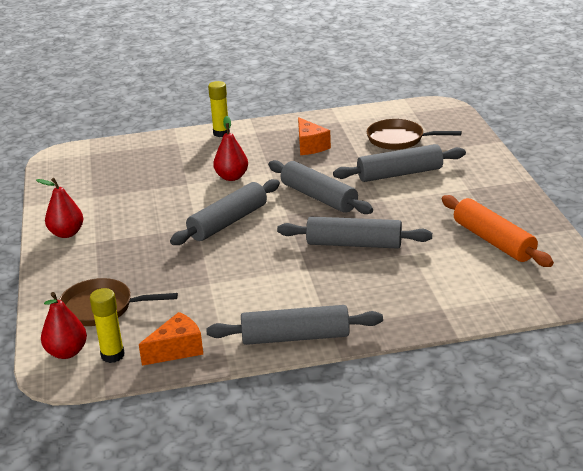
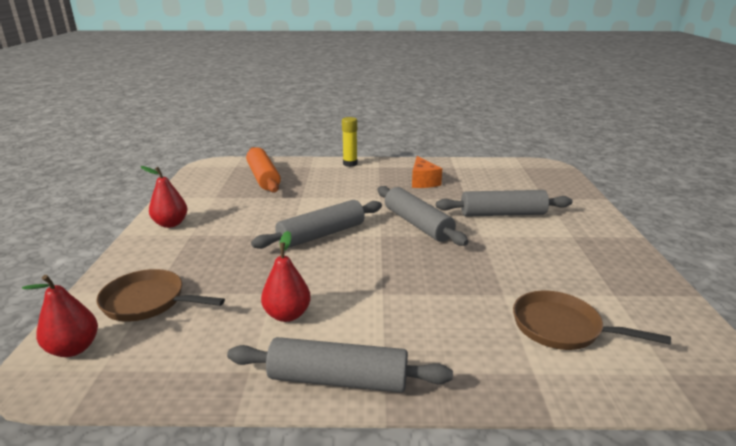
camera: 10 degrees right, 5 degrees down
yellow glue stick [90,288,124,363] -> none
orange cheese [139,312,203,366] -> none
red pear [213,116,248,181] -> red pear moved to [261,231,311,322]
grey rolling pin [277,217,432,249] -> none
brown pan [367,119,461,150] -> brown pan moved to [513,291,671,350]
orange rolling pin [442,195,554,267] -> orange rolling pin moved to [246,147,281,192]

